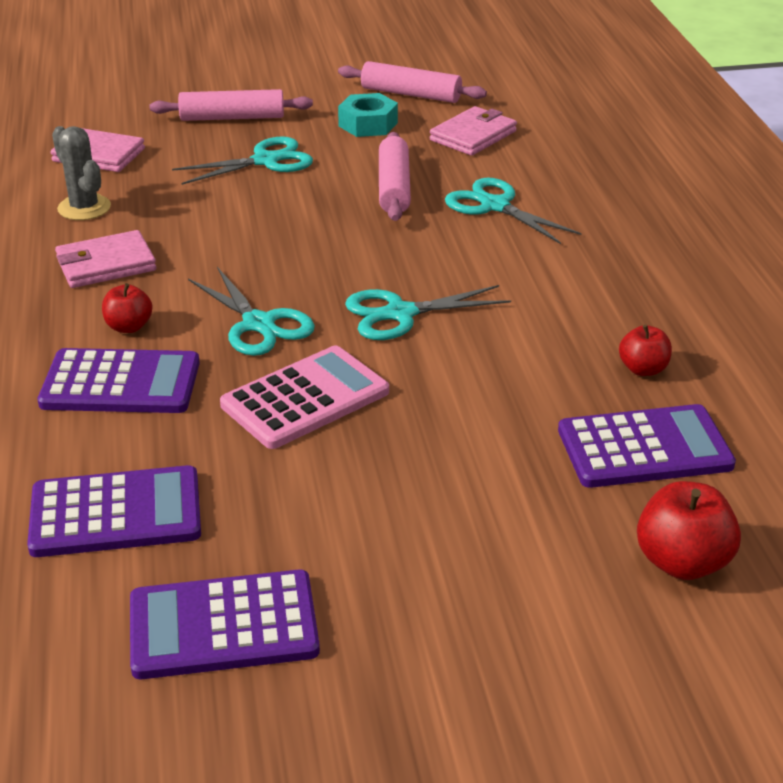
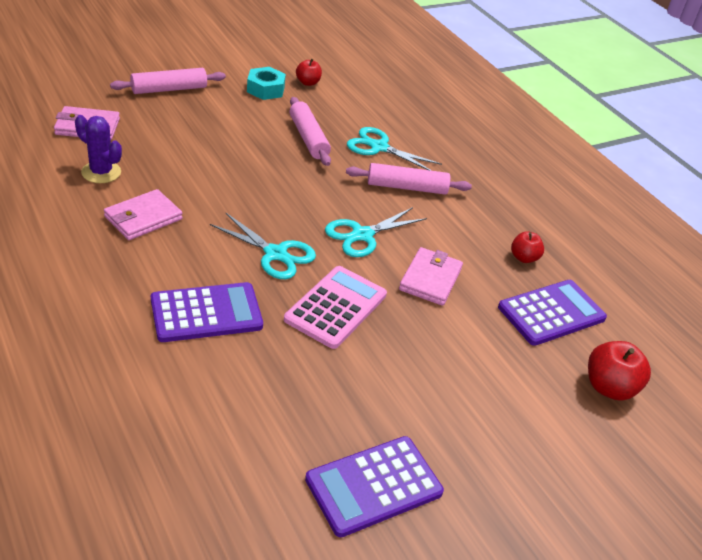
camera: 25 degrees left, 5 degrees up
purple calculator [27,465,201,557] -> none
grey cactus [52,126,111,220] -> purple cactus [75,115,122,183]
red apple [102,283,153,333] -> red apple moved to [296,58,322,86]
turquoise scissors [172,137,313,185] -> none
pink rolling pin [338,61,487,103] -> pink rolling pin moved to [346,163,472,195]
pink wallet [430,106,517,156] -> pink wallet moved to [399,247,463,306]

